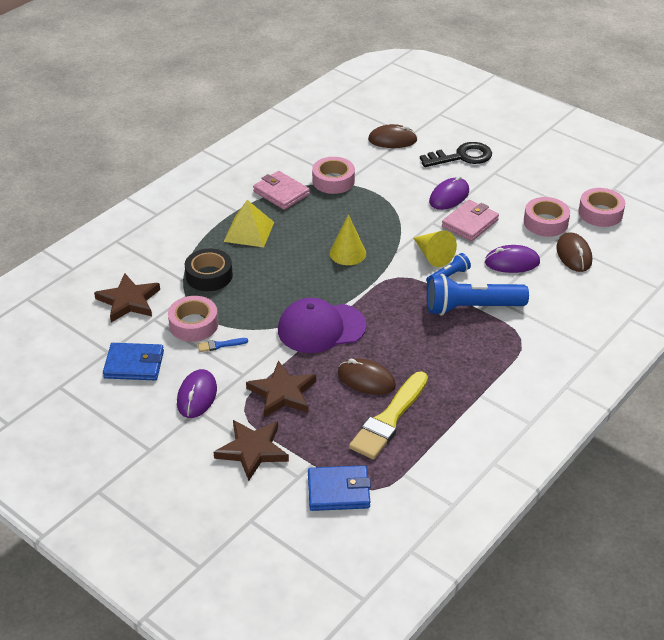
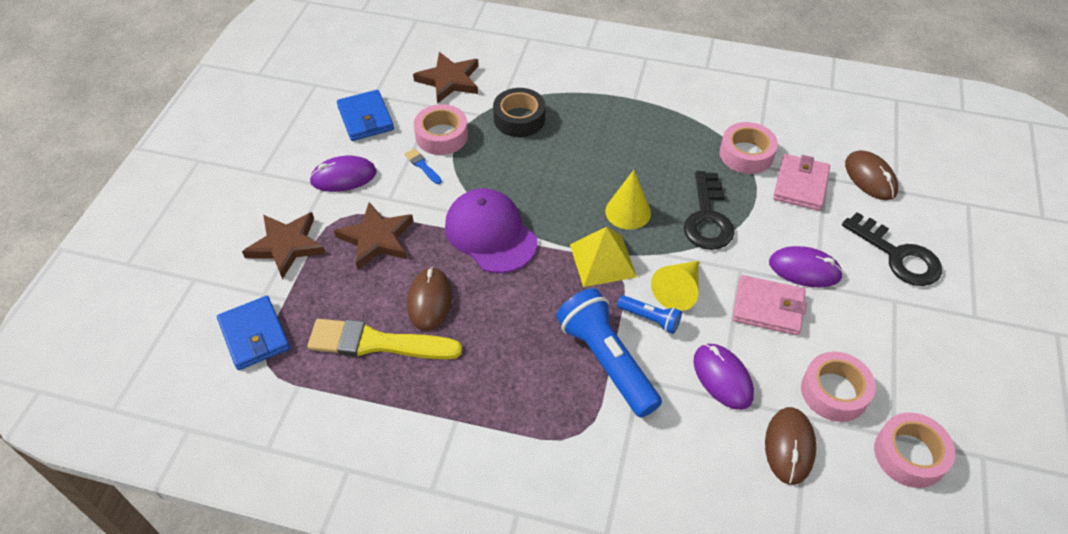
camera: 65 degrees right, 10 degrees up
yellow pyramid [224,200,274,247] -> yellow pyramid moved to [570,227,637,287]
pink wallet [253,171,310,210] -> pink wallet moved to [773,154,830,211]
brown mouse [556,233,592,272] -> brown mouse turned 45 degrees counterclockwise [765,407,816,485]
none -> black key [684,171,734,250]

